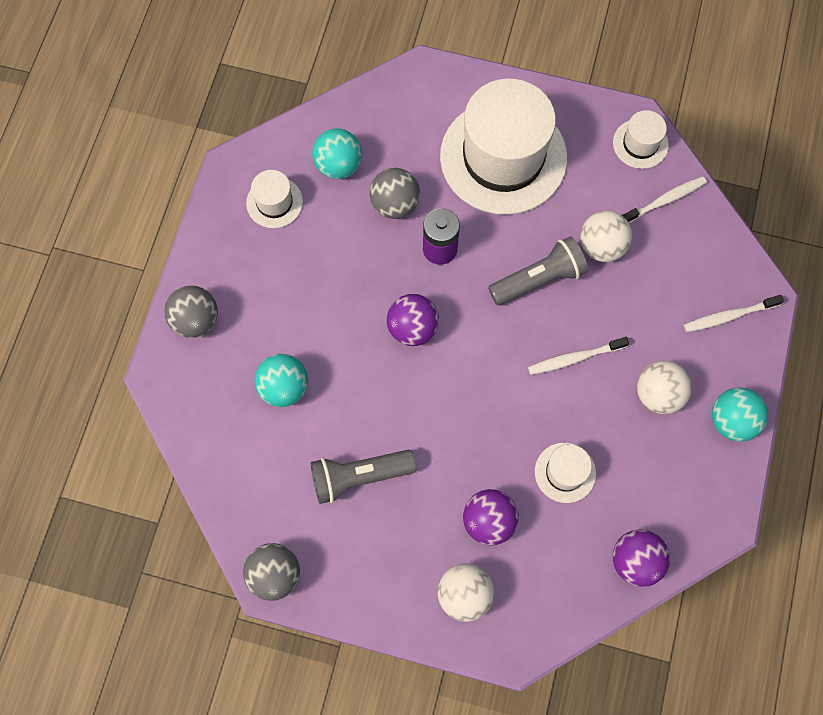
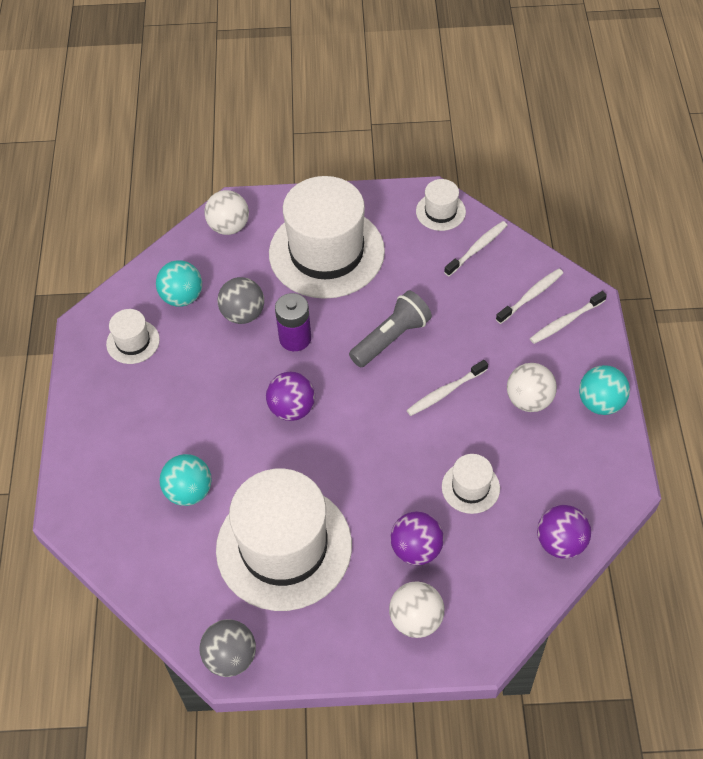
camera: 15 degrees left, 15 degrees down
grey ball [164,285,218,338] -> none
grey flashlight [310,450,417,504] -> white hat [216,469,352,611]
white ball [580,211,632,262] -> white ball moved to [204,190,249,235]
none -> white toothbrush [496,268,563,324]

